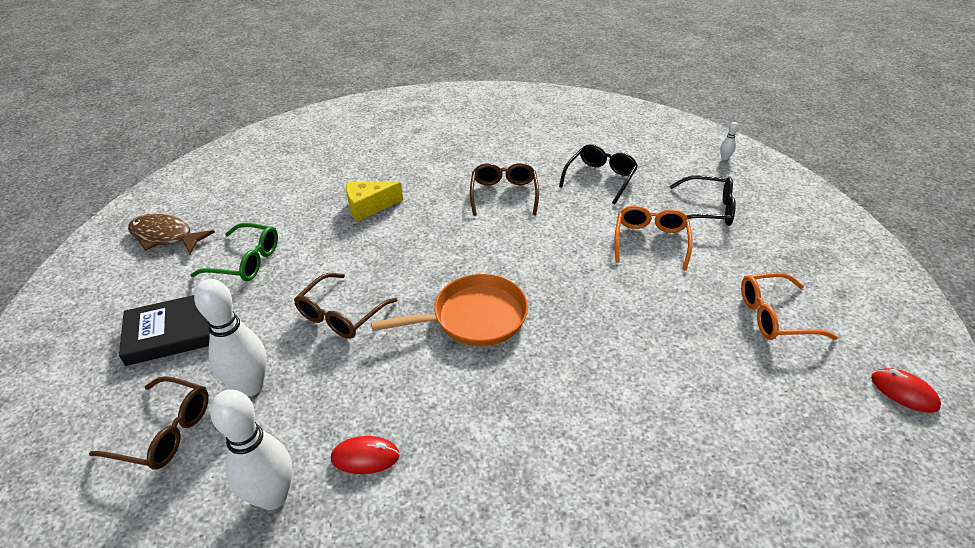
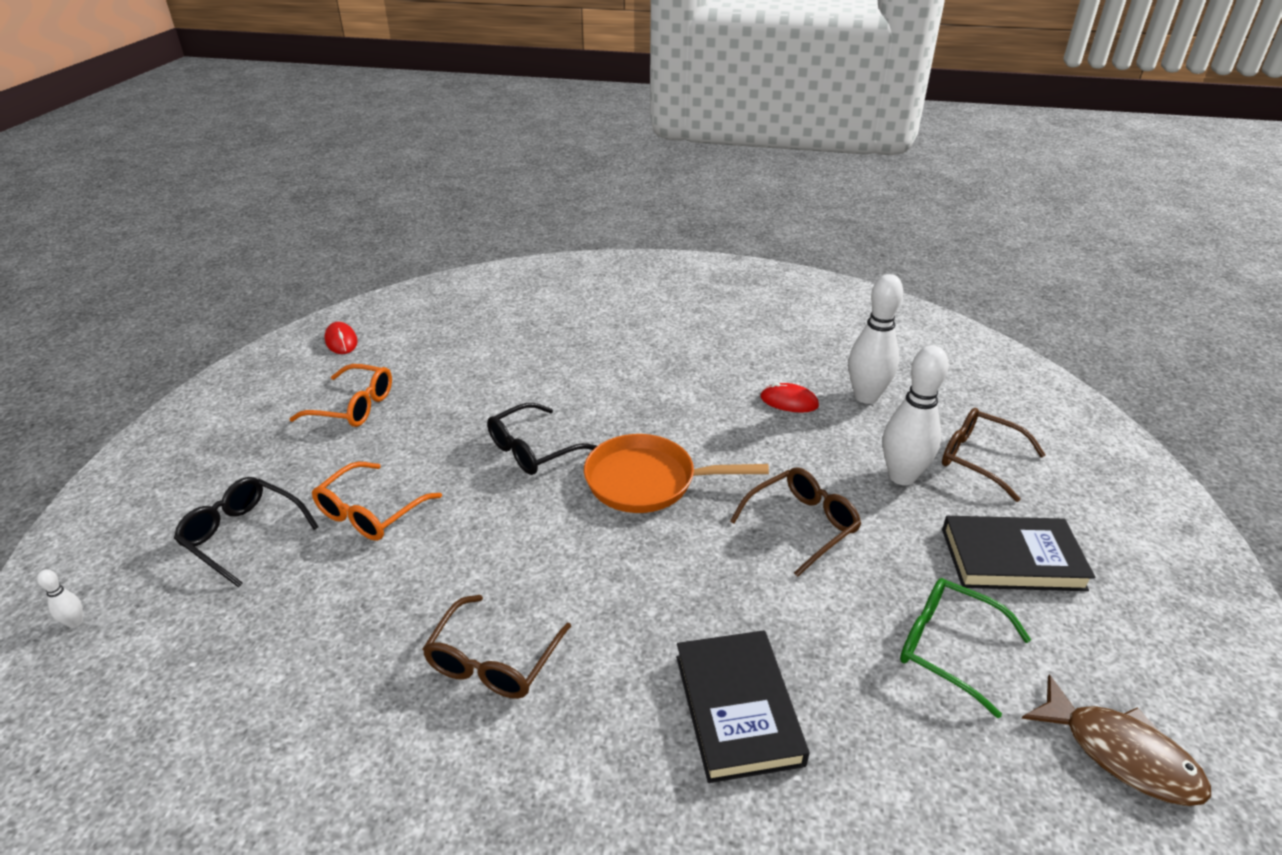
camera: 160 degrees left, 5 degrees down
yellow cheese [346,182,403,222] -> black book [676,630,809,783]
black glasses [559,144,638,204] -> black glasses moved to [487,403,597,475]

